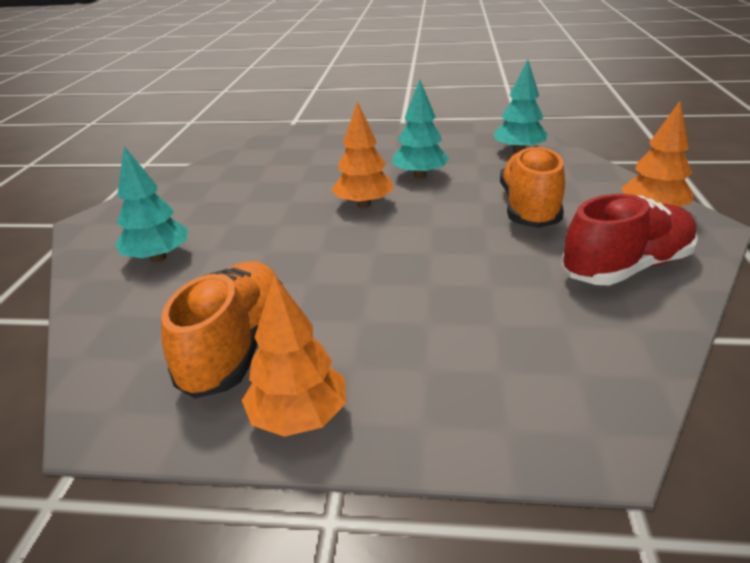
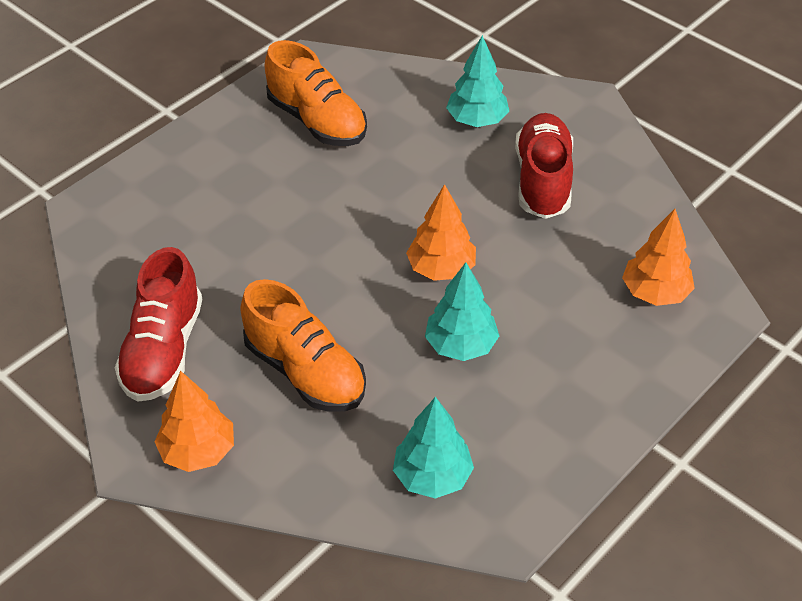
camera: 125 degrees right, 15 degrees up
orange tree [242,275,346,437] -> orange tree moved to [622,209,695,306]
none -> red shoe [515,113,573,219]

